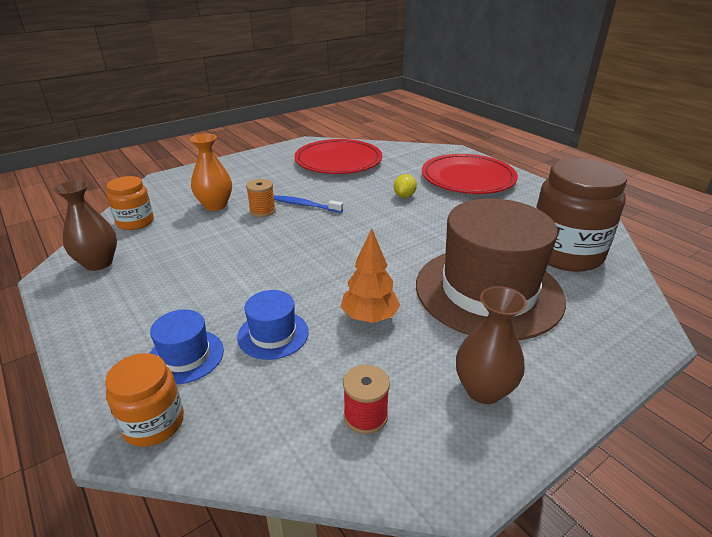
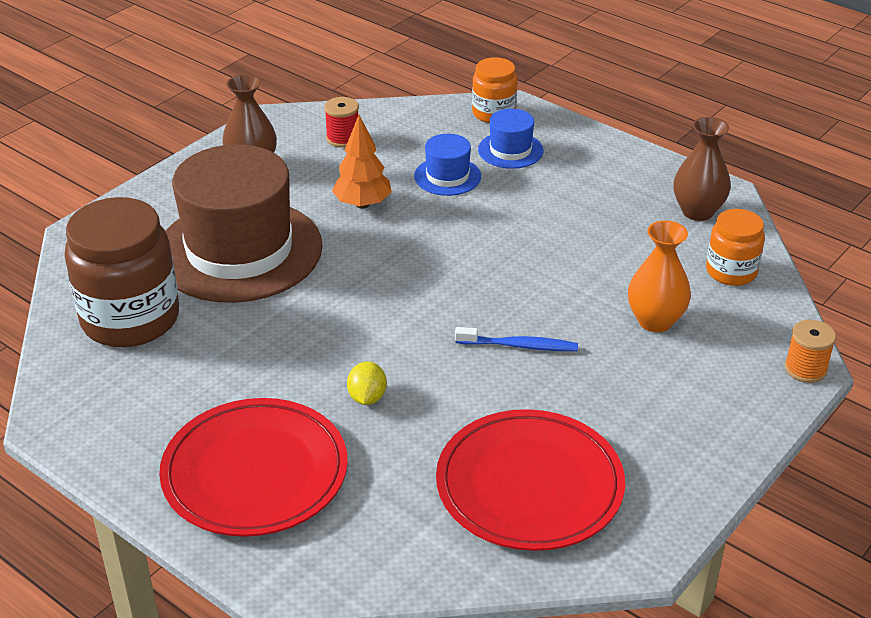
camera: 165 degrees right, 5 degrees up
orange spool [246,179,276,217] -> orange spool moved to [785,320,836,383]

